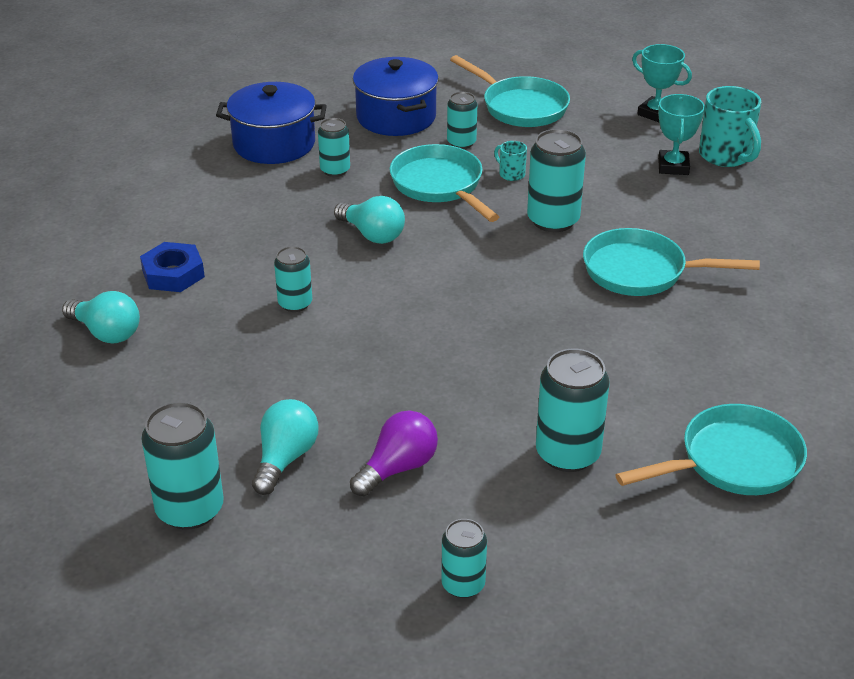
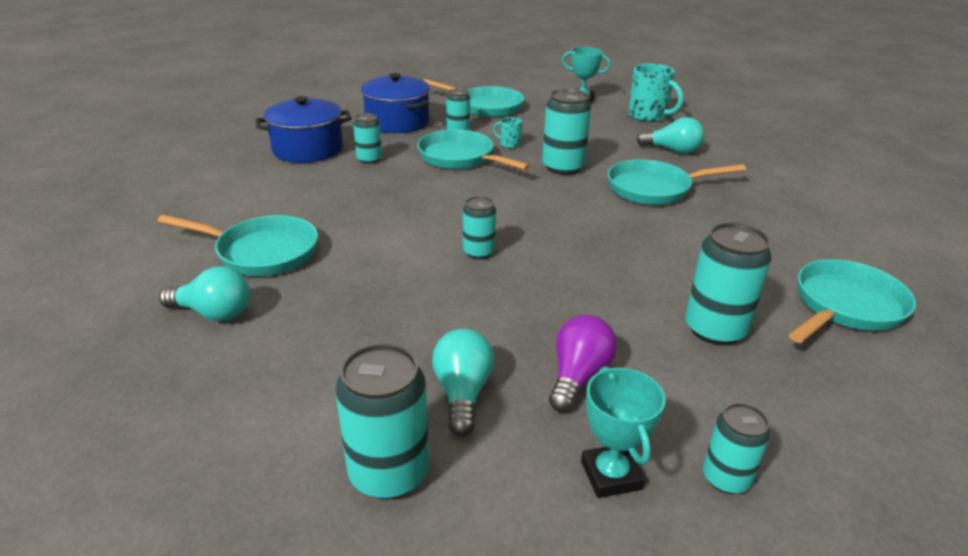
camera: 20 degrees left, 5 degrees down
blue nut [140,242,205,292] -> turquoise pan [157,215,318,276]
turquoise can [274,246,312,312] -> turquoise can moved to [463,196,496,259]
turquoise light bulb [334,196,405,244] -> turquoise light bulb moved to [637,117,704,154]
turquoise trophy [658,94,705,175] -> turquoise trophy moved to [581,366,666,498]

